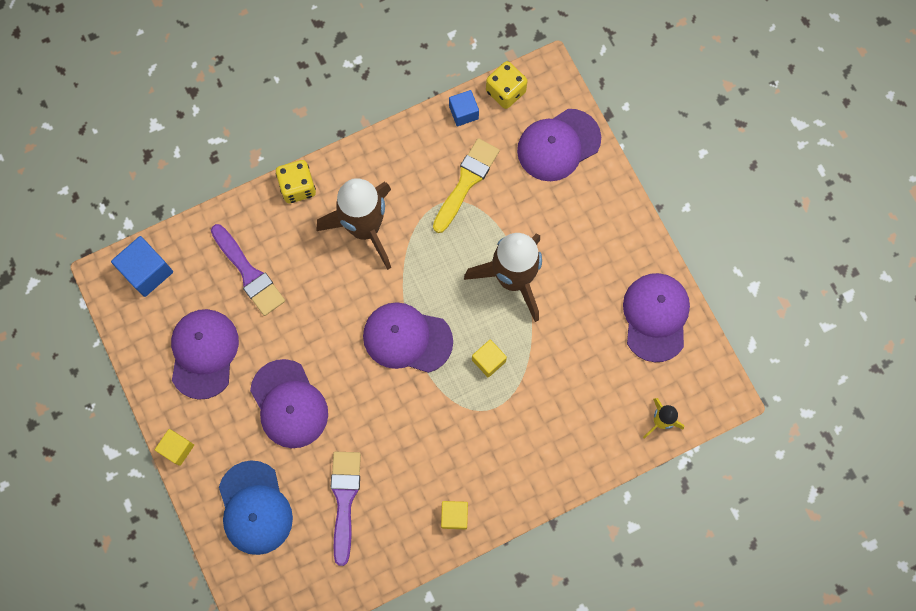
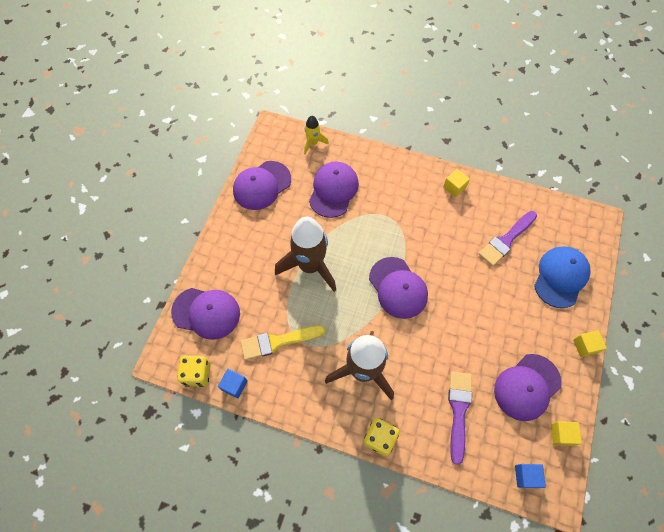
camera: 135 degrees left, 10 degrees down
blue cube [111,236,173,297] -> blue cube [515,464,546,488], size x0.64
purple cap [250,359,328,448] -> purple cap moved to [309,161,359,218]
yellow cube [472,340,507,378] -> yellow cube moved to [551,421,582,446]

